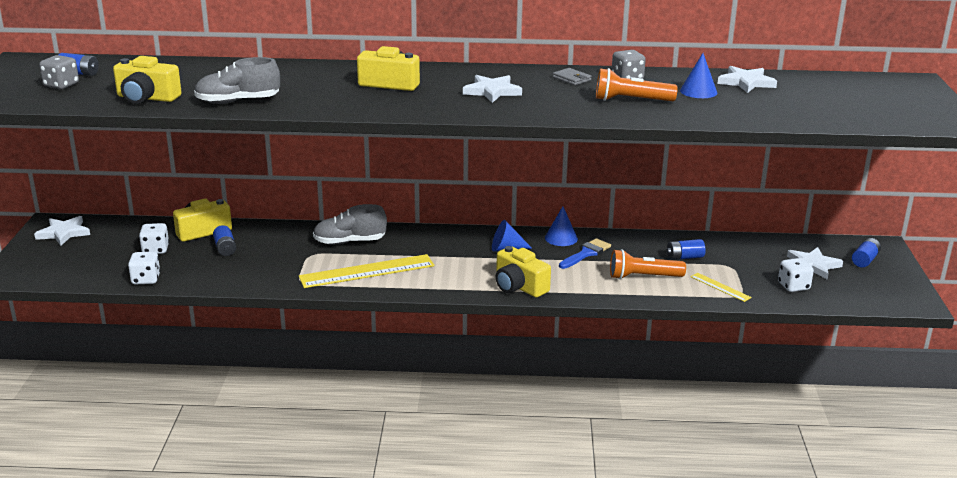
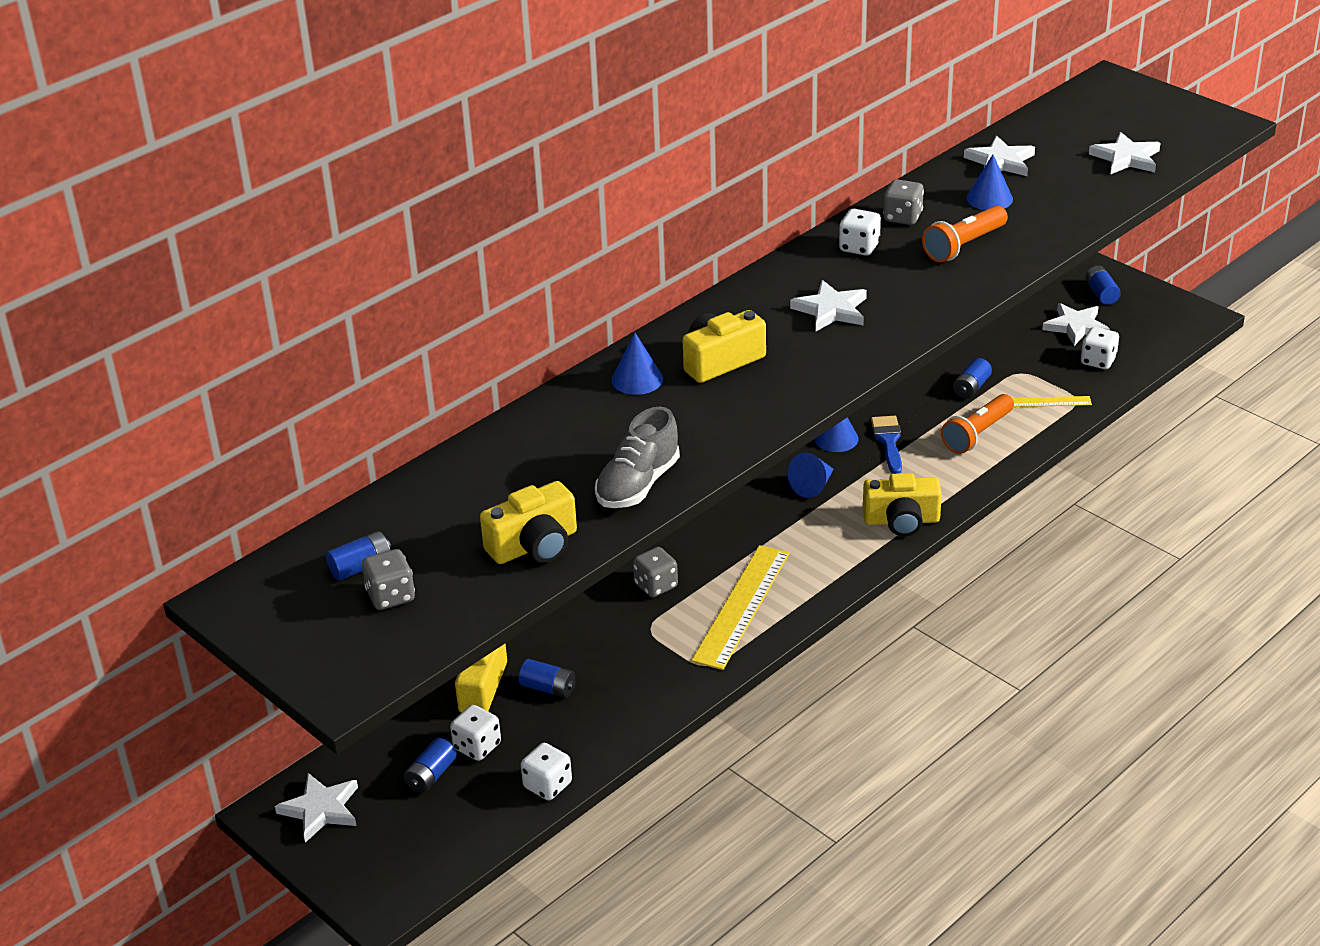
camera: 45 degrees left, 10 degrees up
grey shoe [313,204,387,245] -> grey dice [633,547,678,597]
grey wallet [553,68,592,85] -> white dice [839,209,881,256]
none -> blue battery [404,738,457,793]
none -> blue cone [612,333,663,395]
none -> white star [1089,132,1160,174]

